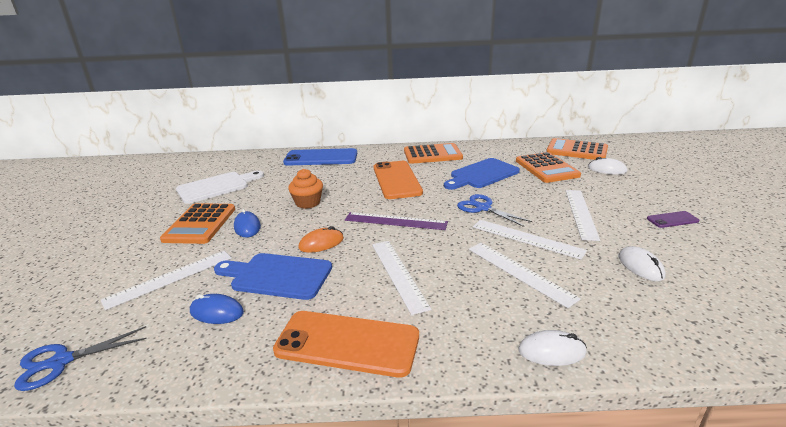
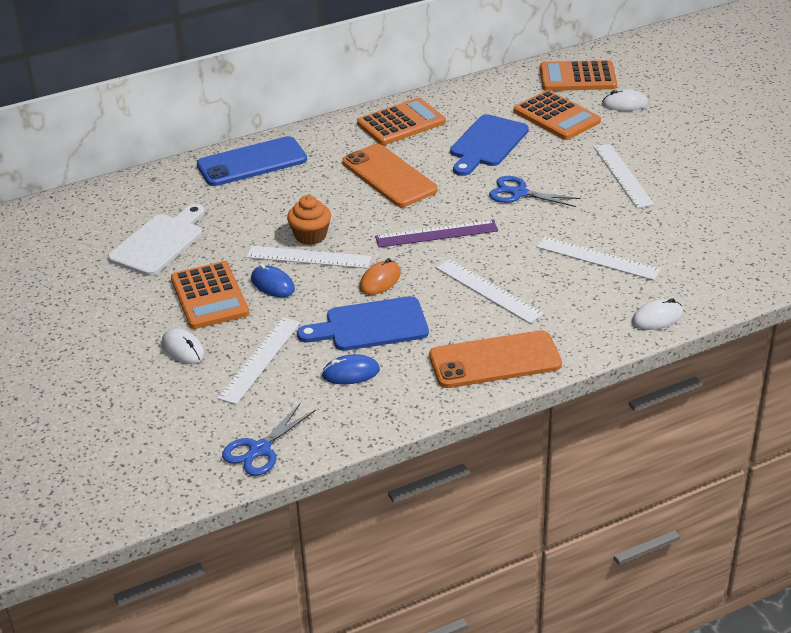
camera: 25 degrees left, 10 degrees up
white ruler [473,220,587,260] -> white ruler moved to [246,246,372,269]
white mouse [618,246,666,281] -> white mouse moved to [162,328,205,364]
purple phone [647,211,699,228] -> none

